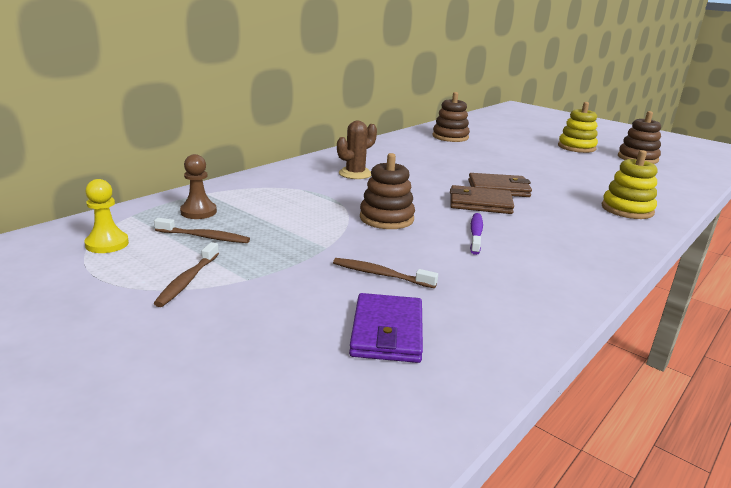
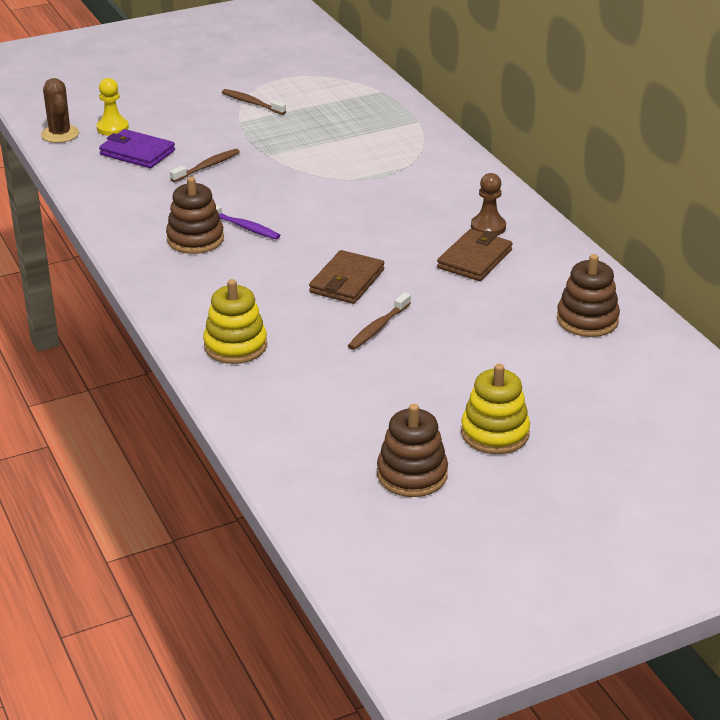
camera: 115 degrees right, 10 degrees up
yellow pawn [84,179,129,253] -> yellow pawn moved to [96,78,129,136]
brown toothbrush [154,218,250,243] -> brown toothbrush moved to [348,292,411,350]
brown pawn [180,154,217,219] -> brown pawn moved to [471,173,506,235]
brown cactus [337,121,377,179] -> brown cactus moved to [41,78,79,143]
brown stacking toy [360,153,415,229] -> brown stacking toy moved to [166,177,224,254]
brown wallet [450,185,514,214] -> brown wallet moved to [437,229,513,281]

